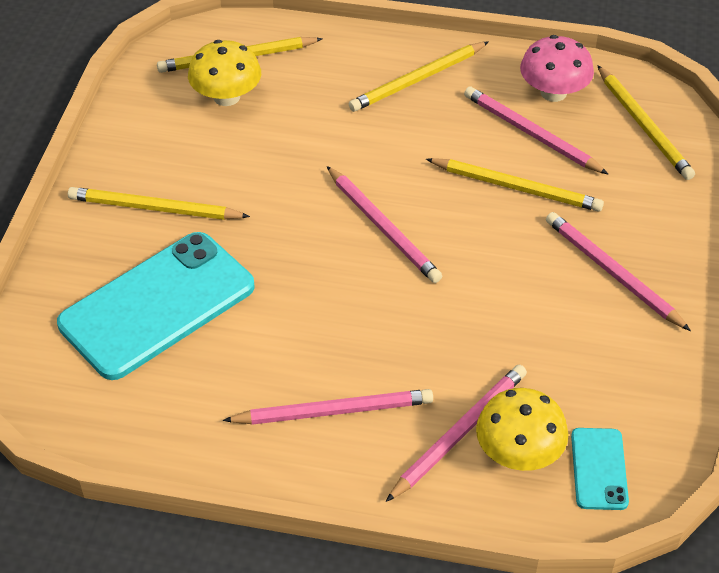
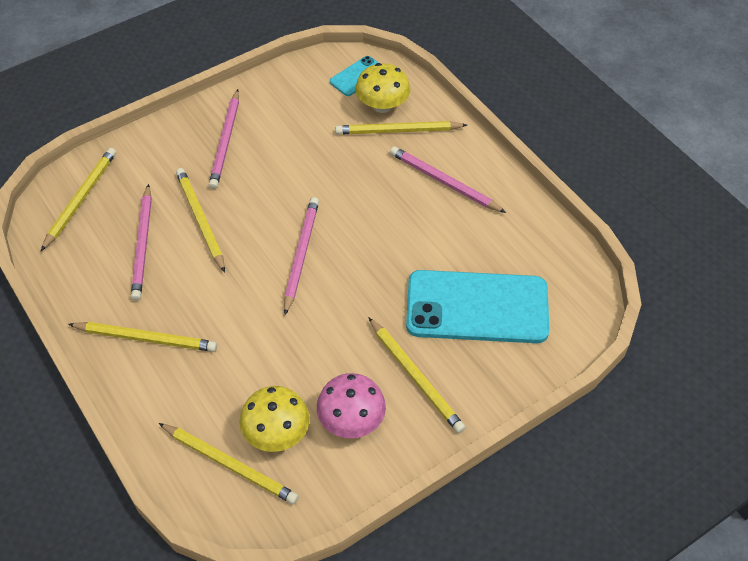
camera: 135 degrees left, 5 degrees up
pink pencil [386,365,527,502] -> yellow pencil [335,121,467,134]
pink mushroom [520,35,594,102] -> pink mushroom moved to [317,373,386,438]

